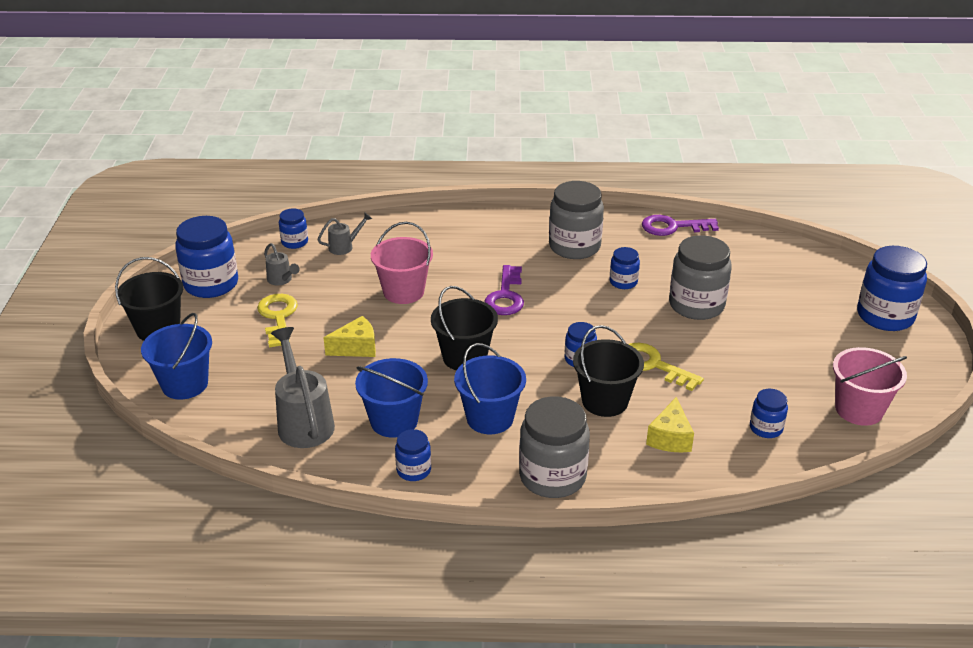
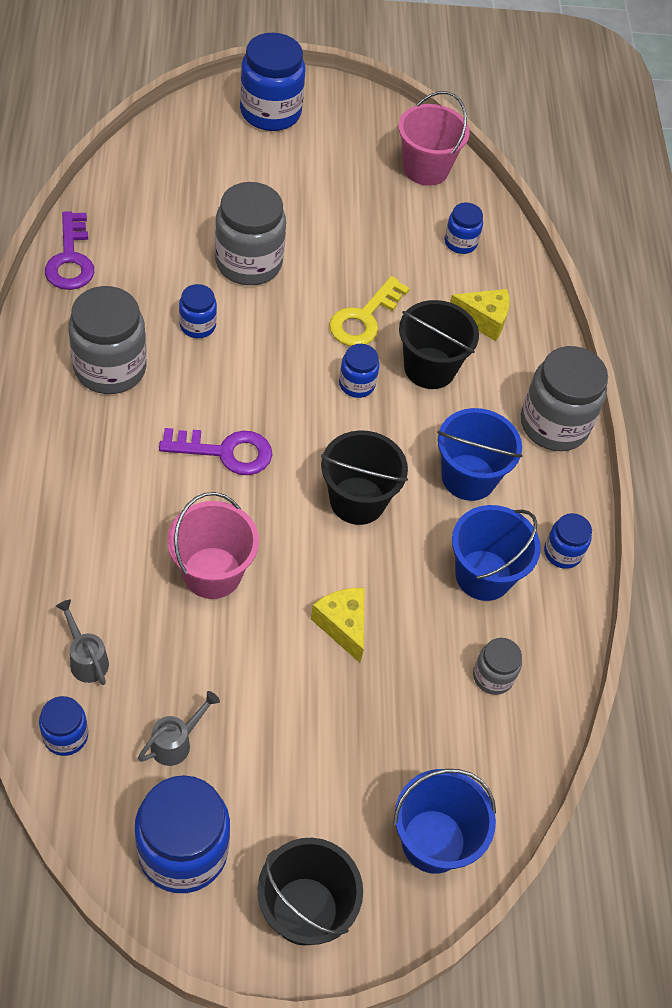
camera: 100 degrees left, 20 degrees up
yellow key [257,294,298,347] -> none
grey watering can [271,327,335,448] -> grey jar [473,638,522,695]

